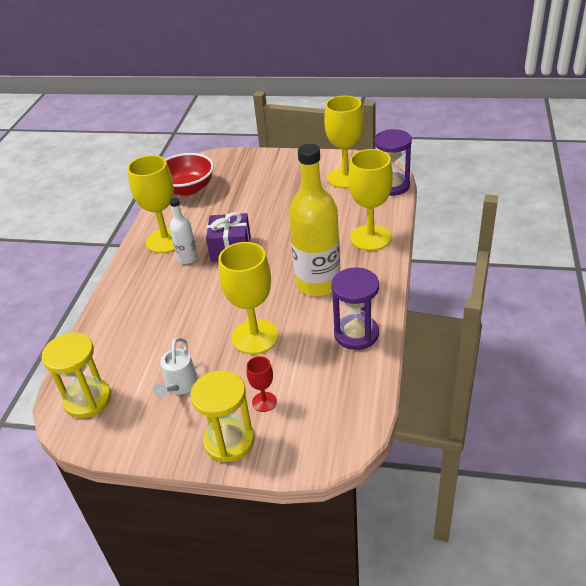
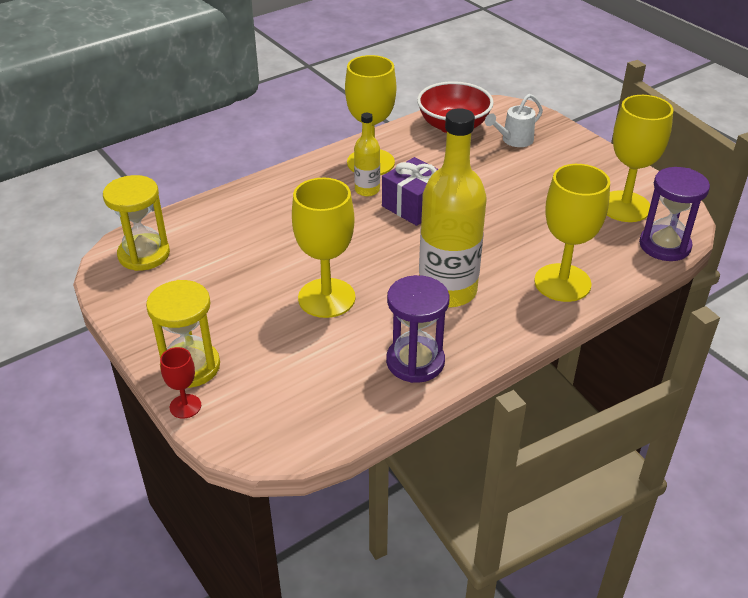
camera: 40 degrees right, 0 degrees up
white watering can [153,338,198,398] -> white watering can moved to [485,94,543,147]
white bottle [169,198,198,264] -> yellow bottle [354,113,380,197]
red goblet [247,356,277,412] -> red goblet moved to [160,347,201,419]

